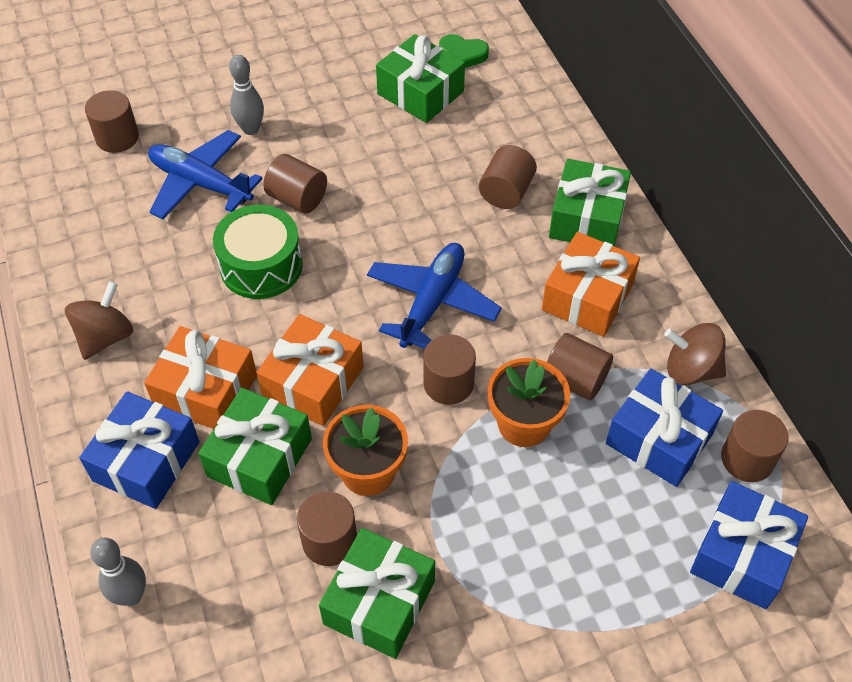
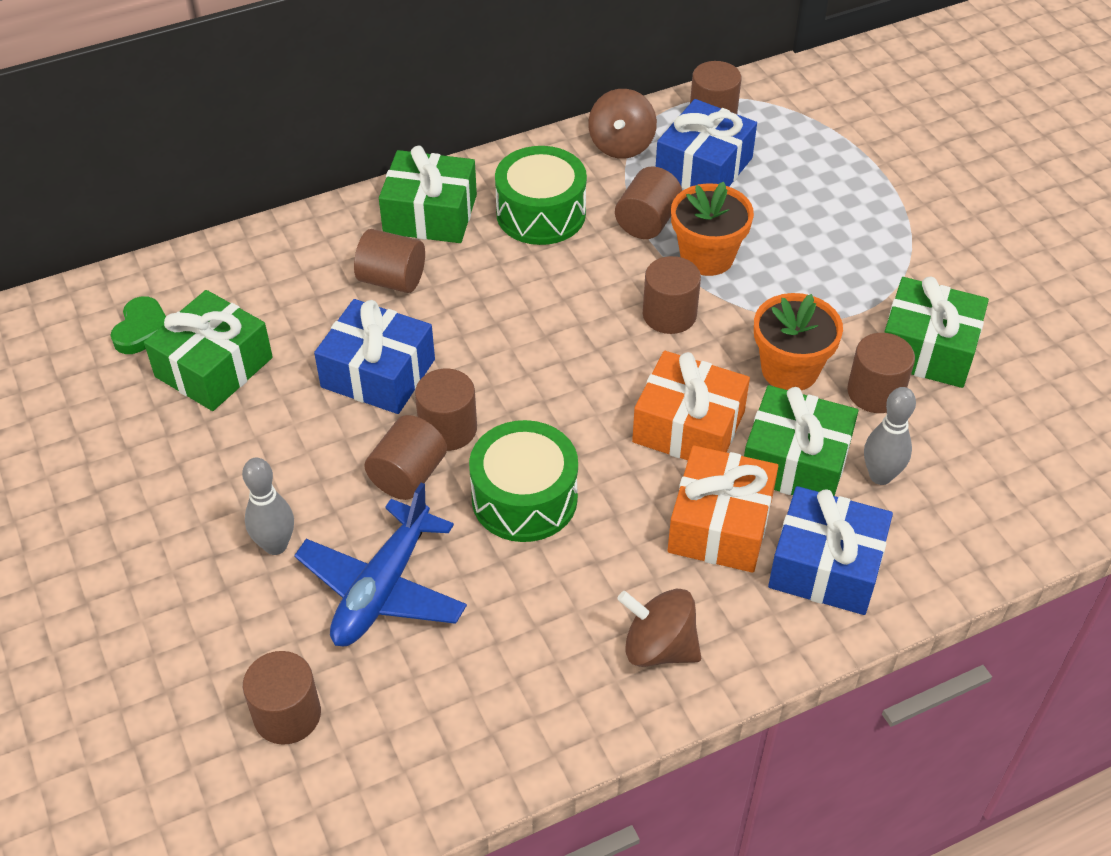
camera: 95 degrees left, 5 degrees down
grey bowling pin [90,538,146,606] -> grey bowling pin moved to [864,387,916,485]
blue plane [367,243,502,348] -> none
orange gift [542,232,640,337] -> green drum [495,146,587,245]
blue gift [690,481,808,609] -> blue gift moved to [314,299,435,414]
none -> brown cylinder [415,369,477,451]

